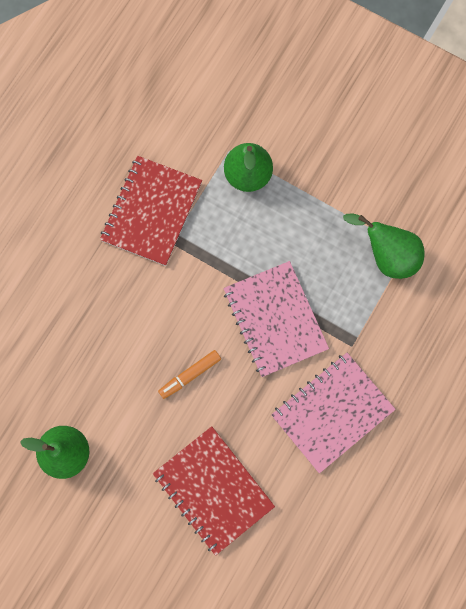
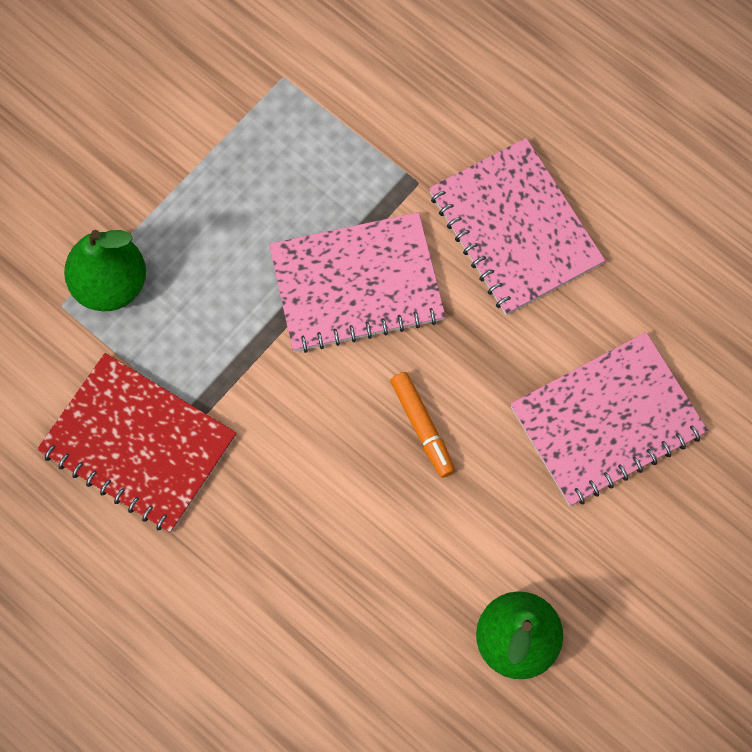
camera: 80 degrees left, 5 degrees down
red notebook [153,426,275,556] -> pink notebook [510,332,708,506]
green pear [343,214,425,279] -> none

